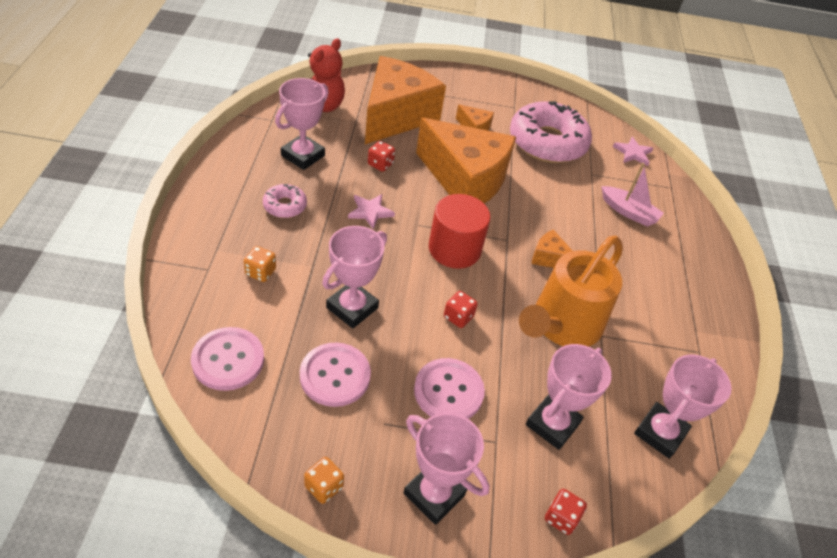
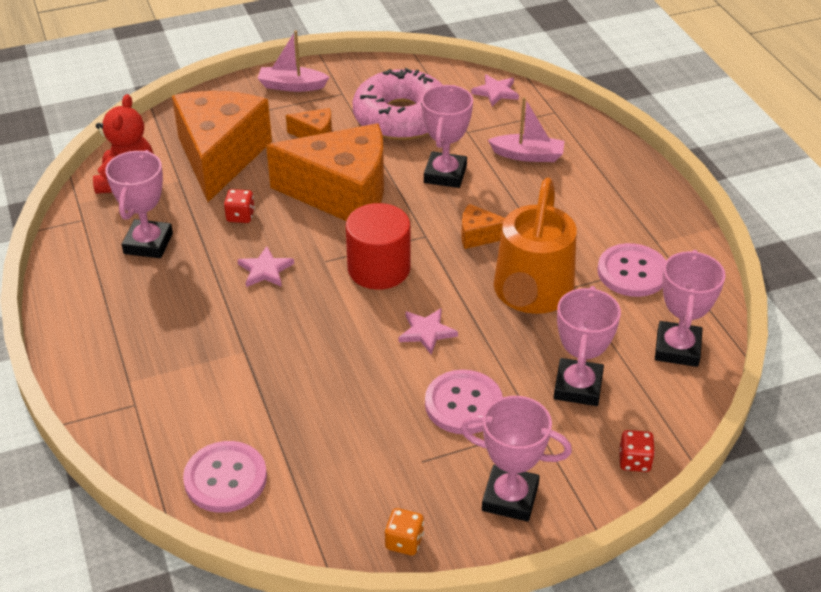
camera: 20 degrees left, 5 degrees down
orange dice [244,246,276,282] -> none
pink donut [263,184,307,218] -> none
pink button [300,342,371,407] -> pink button moved to [597,243,666,297]
pink trophy [322,226,387,328] -> pink trophy moved to [421,85,473,188]
red dice [444,291,478,328] -> pink star [399,308,458,355]
none -> pink boat [257,30,329,92]

